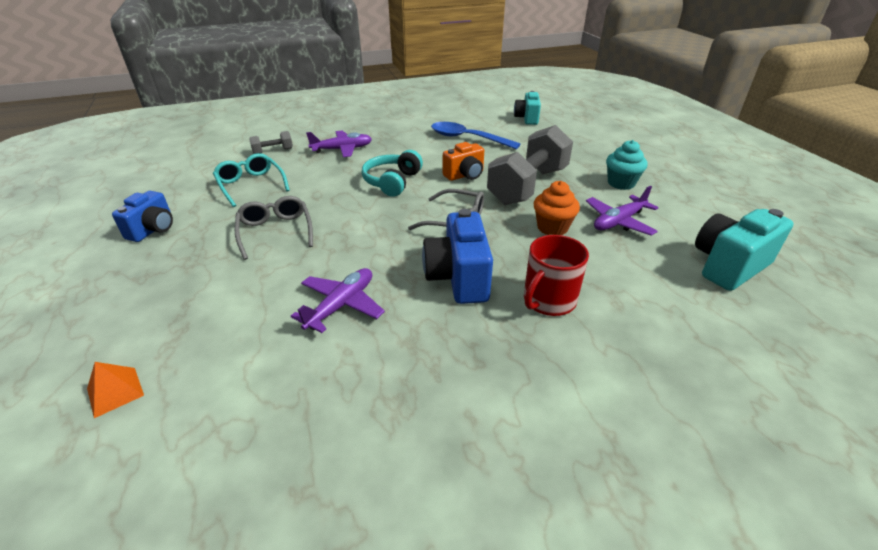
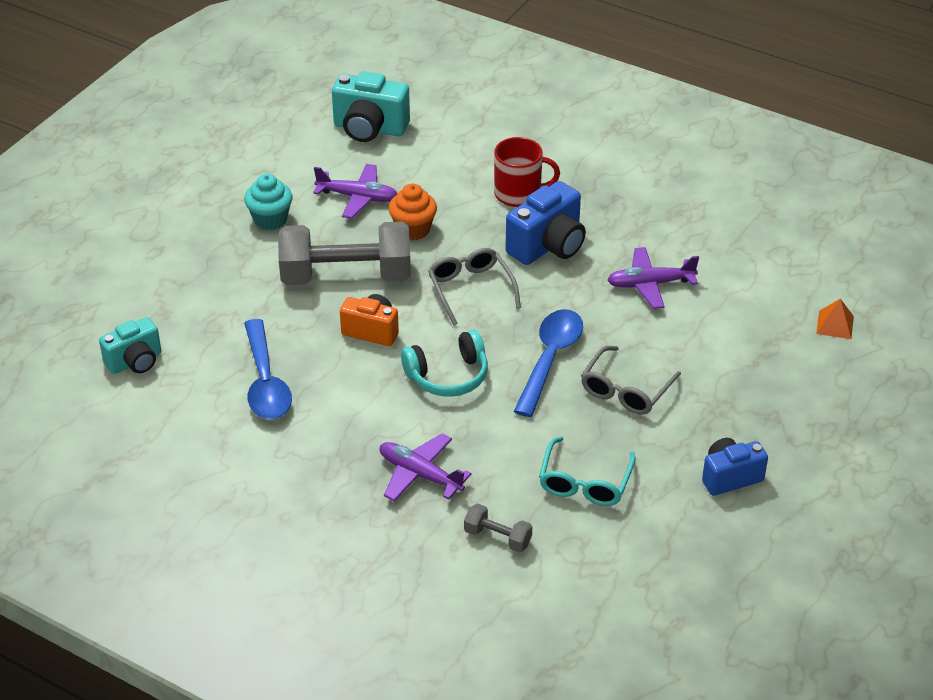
camera: 130 degrees left, 5 degrees up
none -> blue spoon [514,309,583,417]

